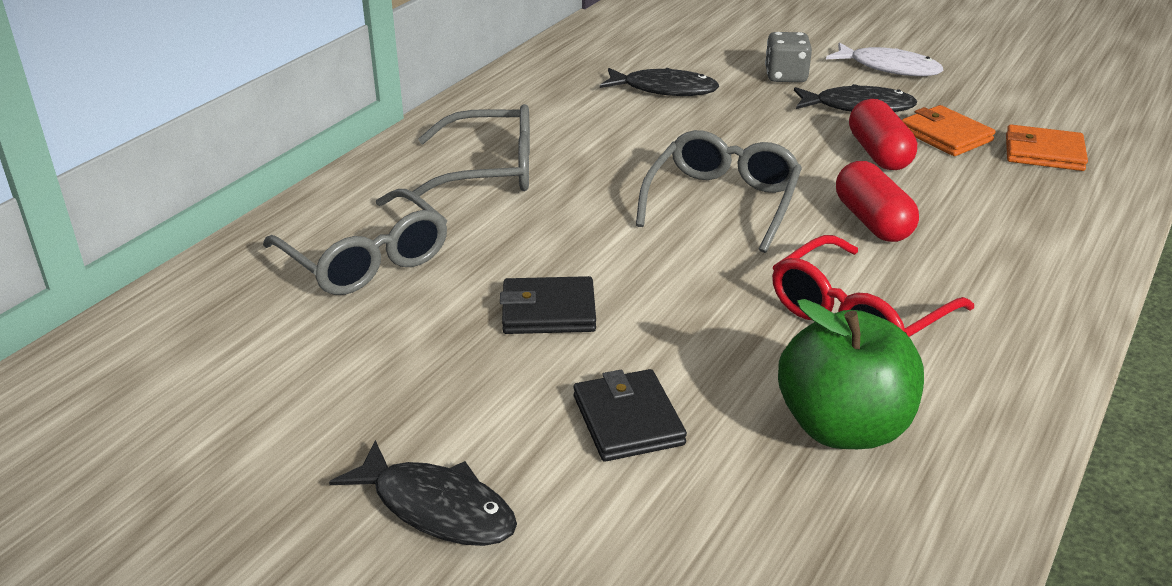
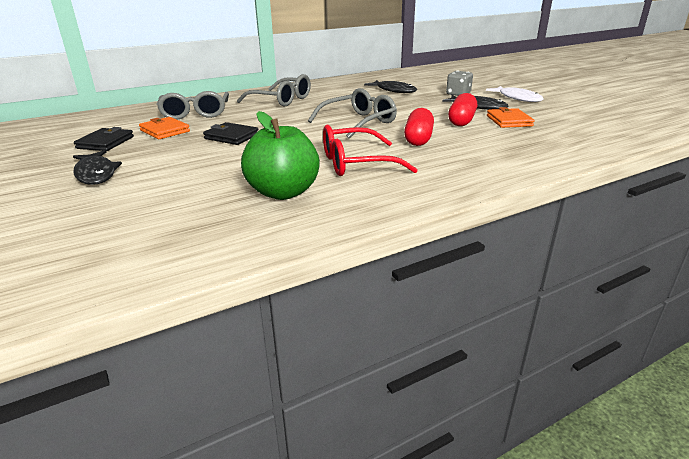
camera: 30 degrees right, 5 degrees down
black wallet [574,369,687,462] -> black wallet moved to [74,127,134,151]
orange wallet [1006,124,1088,171] -> orange wallet moved to [139,117,190,139]

